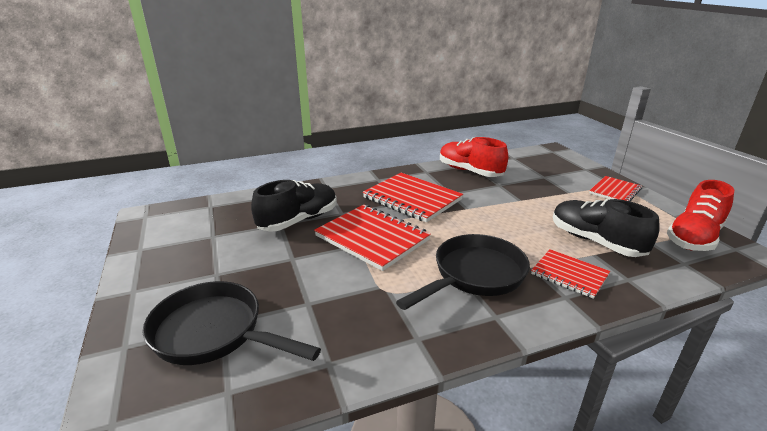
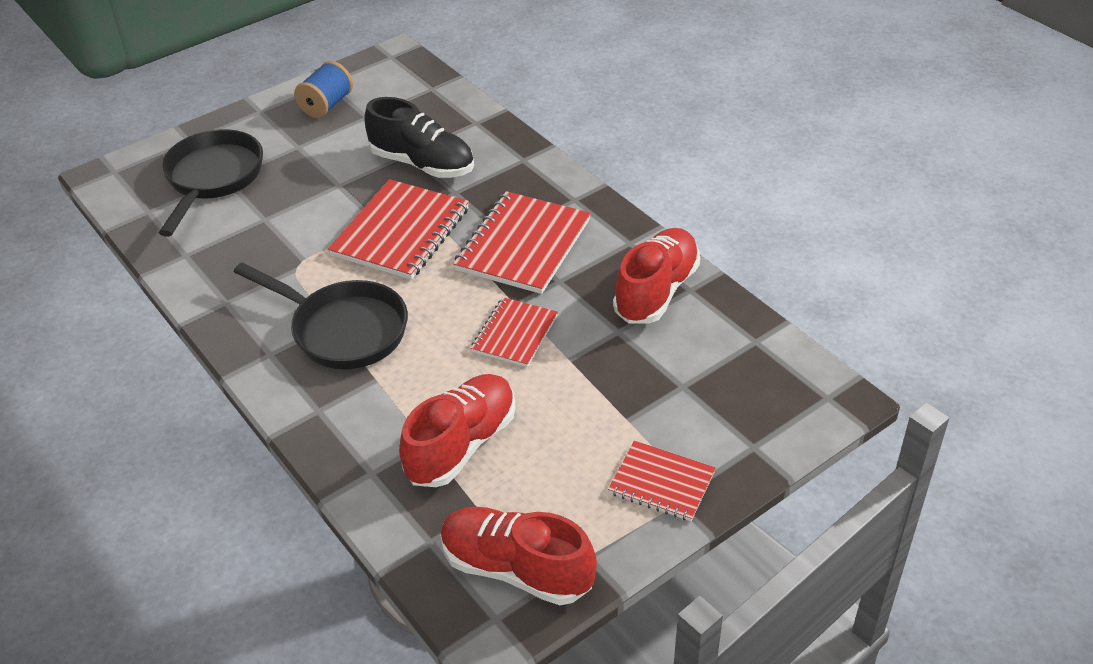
camera: 75 degrees right, 15 degrees up
red notebook [531,249,610,299] -> red notebook moved to [471,297,558,367]
black shoe [553,199,660,257] -> red shoe [399,374,516,487]
none -> blue spool [294,61,353,118]

